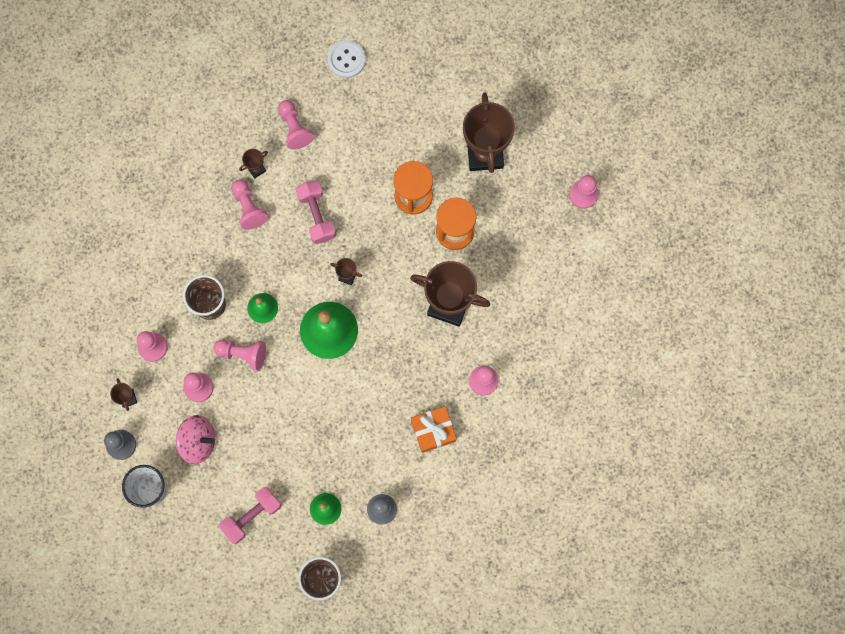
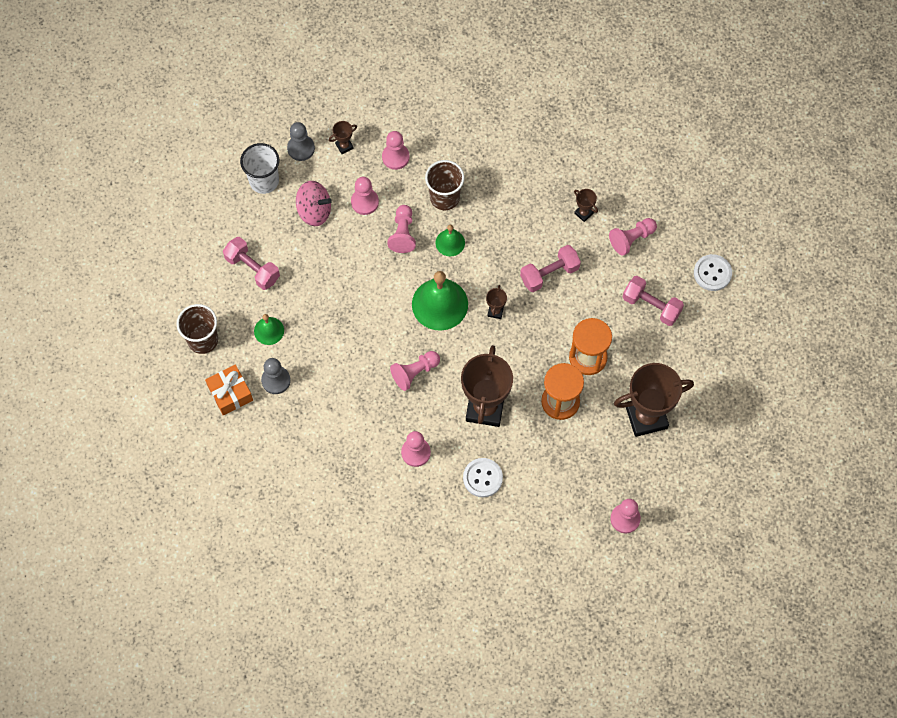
camera: 80 degrees right, 10 degrees down
pink spinning top [176,415,215,464] -> pink spinning top turned 75 degrees counterclockwise [296,181,332,226]
pink pawn [232,180,268,230] -> pink pawn moved to [390,351,440,391]
orange gift [411,406,457,453] -> orange gift moved to [205,364,253,415]
none -> white button [463,458,503,497]
none -> pink dumbbell [623,276,684,326]

